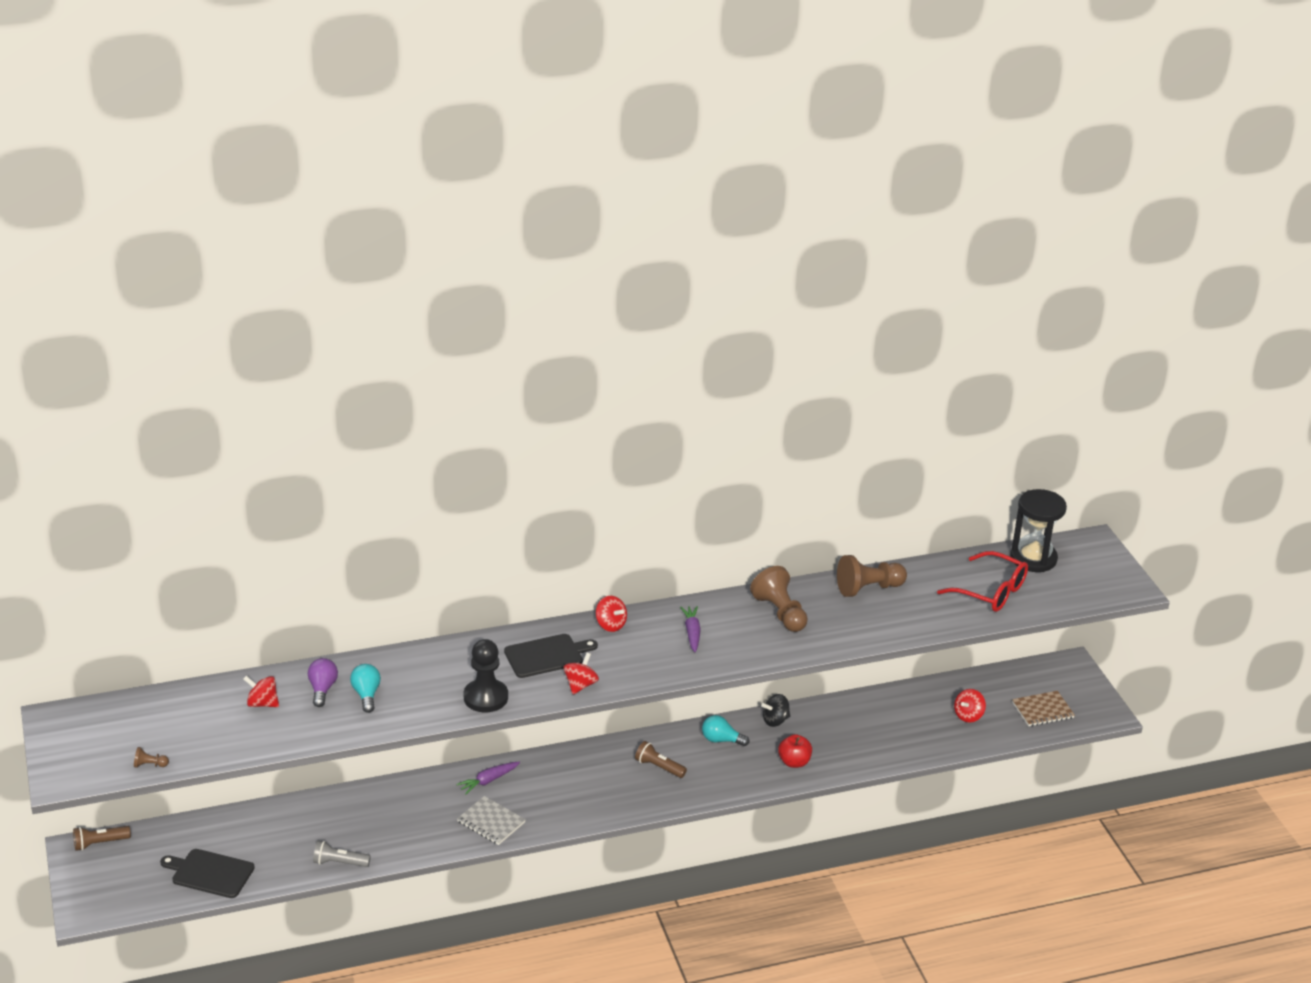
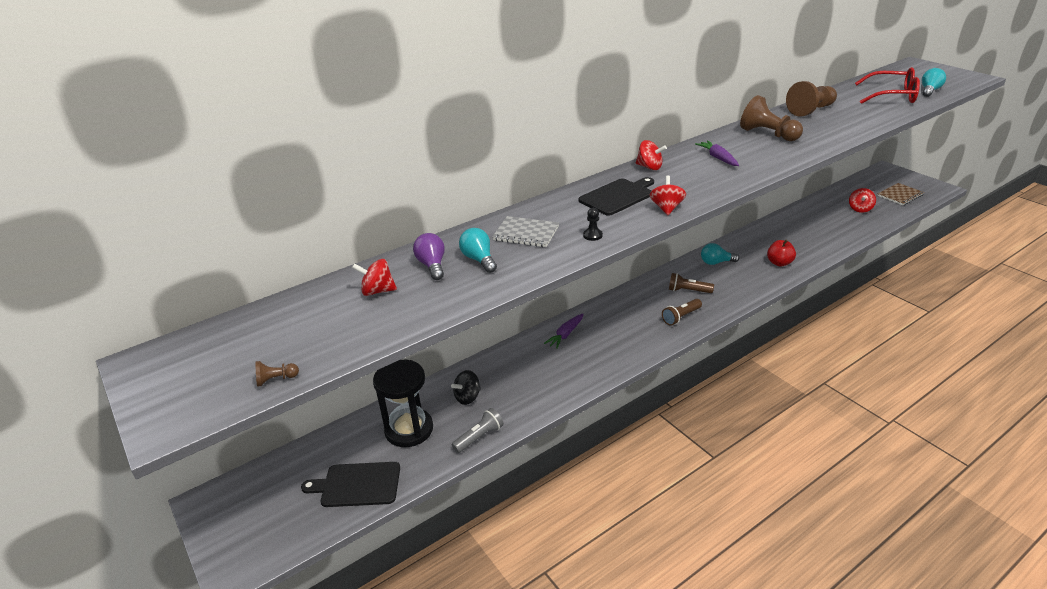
camera: 15 degrees left, 0 degrees up
brown flashlight [73,826,131,851] -> brown flashlight moved to [662,299,702,326]
grey flashlight [313,841,371,867] -> grey flashlight turned 150 degrees clockwise [452,408,504,453]
grey notebook [457,796,526,845] -> grey notebook moved to [492,216,559,247]
black pawn [464,639,508,712] -> black pawn [583,208,603,241], size x0.44
black spinning top [761,694,790,727] -> black spinning top moved to [451,370,481,405]
black hourglass [1010,489,1067,572] -> black hourglass moved to [373,360,433,447]
none -> turquoise light bulb [922,68,946,97]

